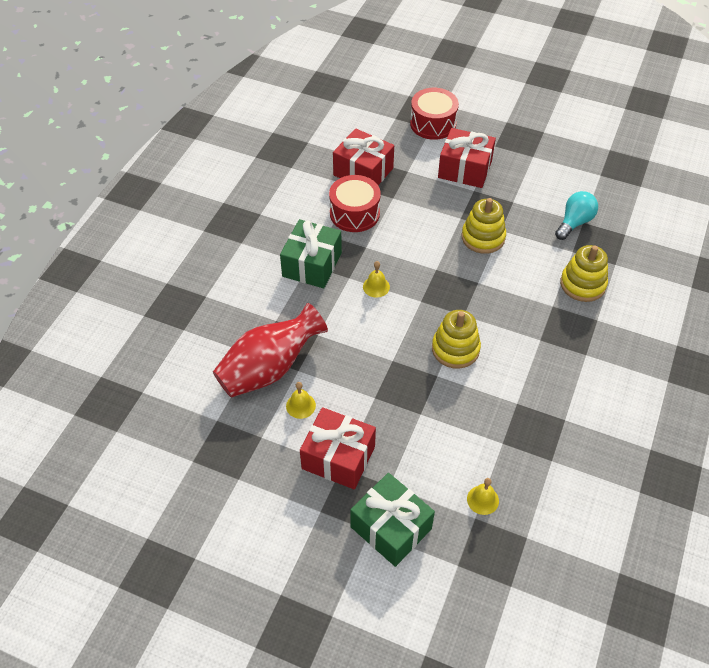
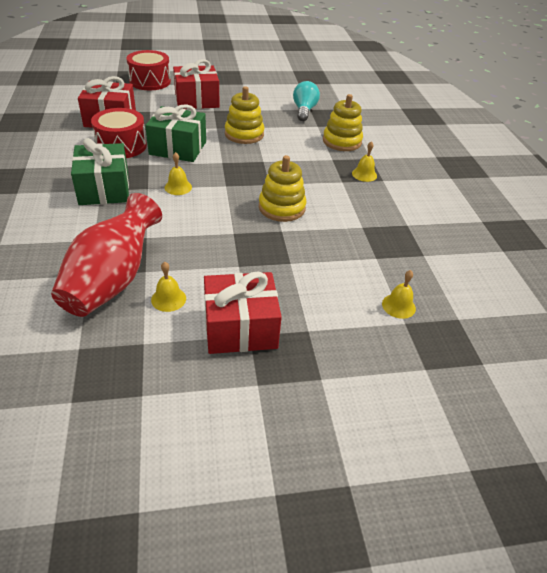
camera: 35 degrees left, 10 degrees down
green gift [350,473,435,567] -> green gift moved to [145,104,206,162]
none -> yellow bell [352,141,377,182]

